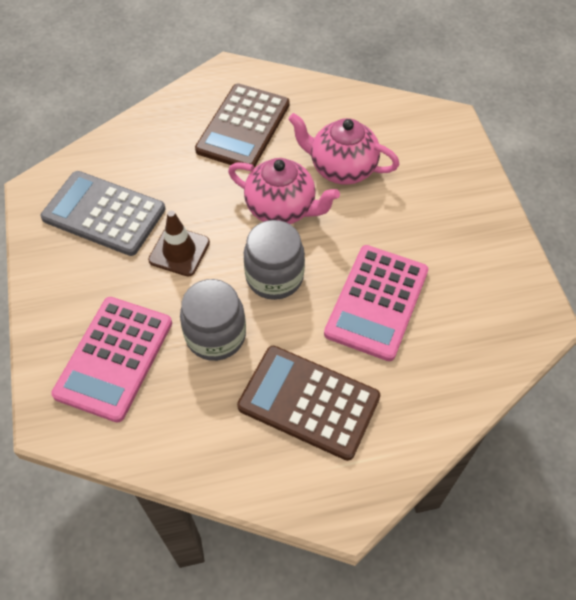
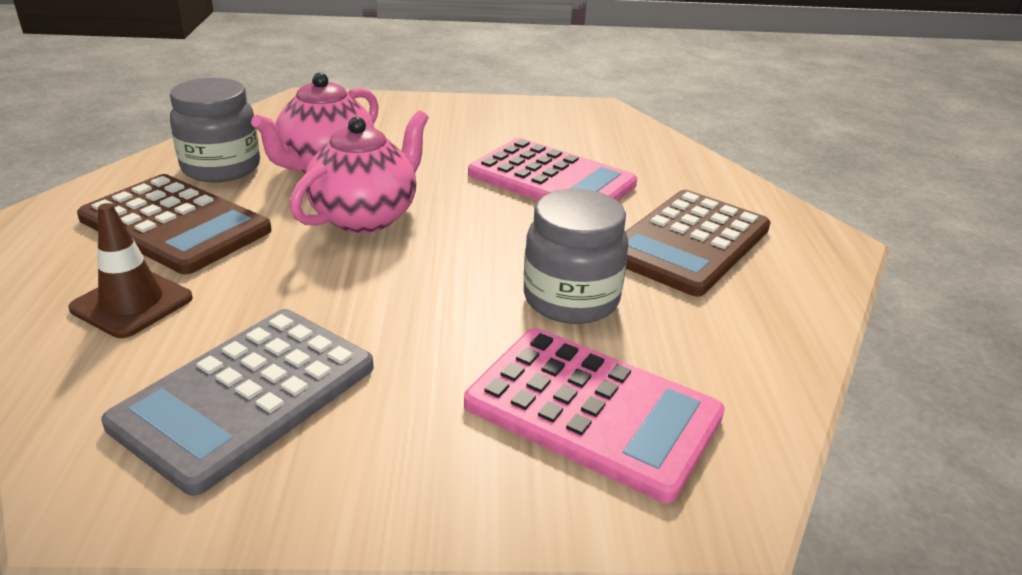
camera: 80 degrees left, 25 degrees down
brown traffic cone [148,211,210,277] -> brown traffic cone moved to [69,203,193,338]
grey jar [244,220,305,300] -> grey jar moved to [170,78,260,182]

